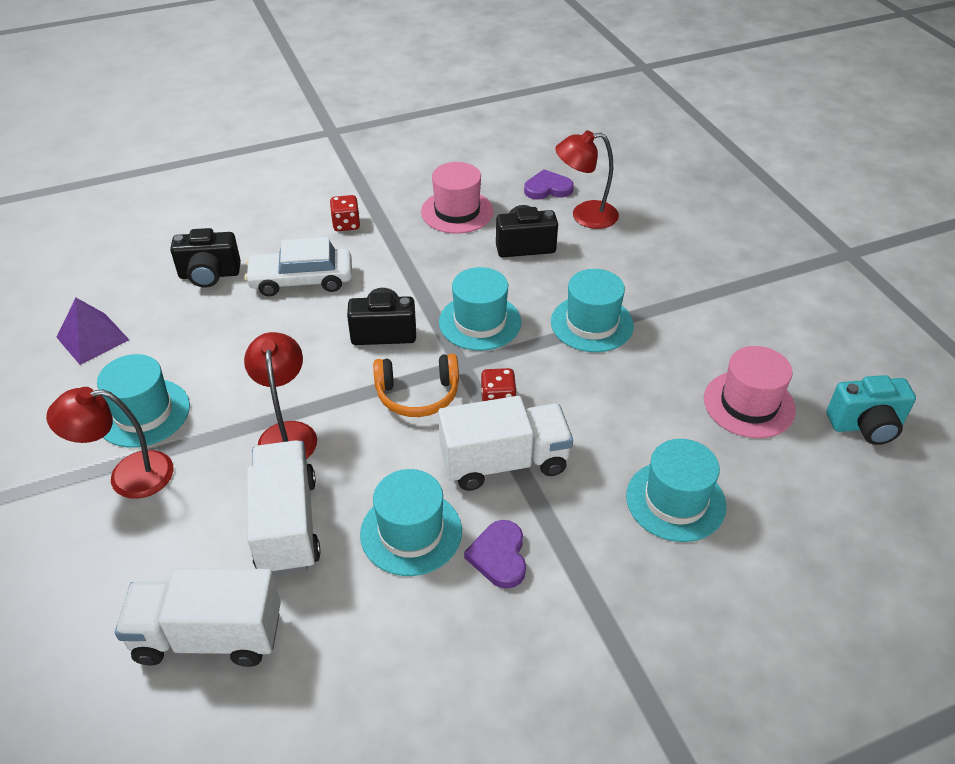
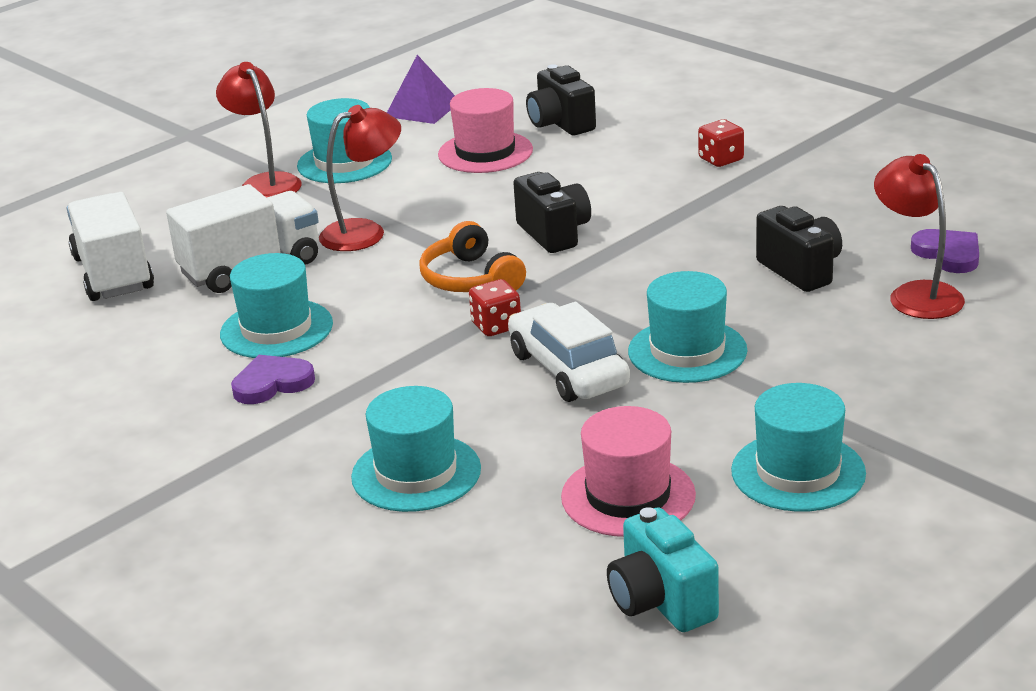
camera: 70 degrees right, 15 degrees down
white car [244,237,352,296] -> white car moved to [508,302,630,402]
pink hat [421,162,493,234] -> pink hat moved to [438,88,533,173]
white truck [438,396,573,491] -> none
turquoise hat [439,267,521,351] -> turquoise hat moved to [731,383,866,512]

